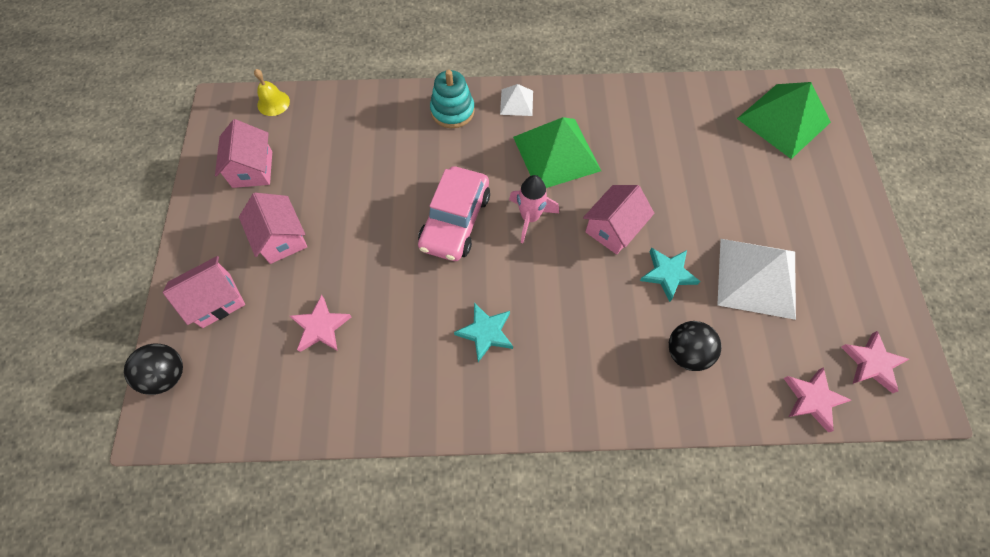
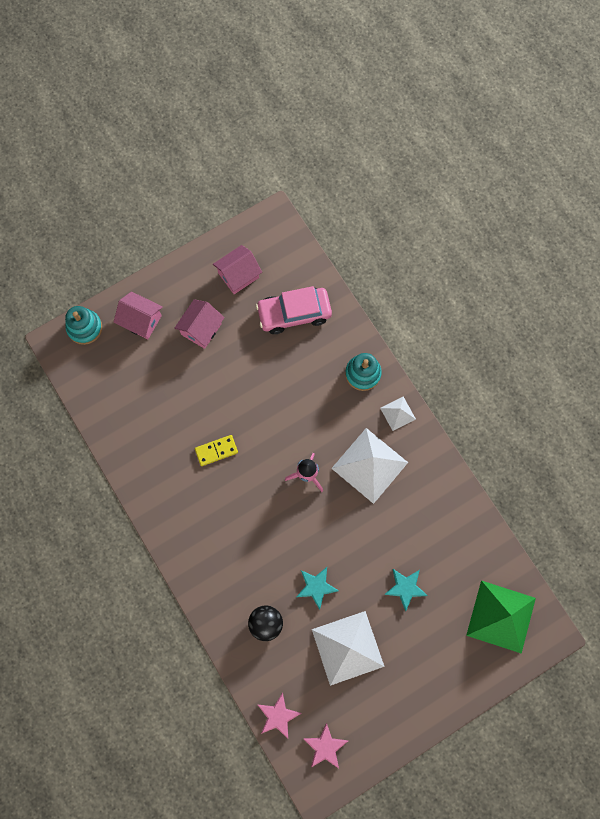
camera: 60 degrees right, 10 degrees up
black ball [124,344,183,395] -> turquoise stacking toy [65,306,102,345]
yellow bell [254,69,290,116] -> none
pink star [290,295,351,352] -> none
pink car [418,166,490,261] -> pink car moved to [256,286,332,334]
turquoise star [454,303,513,362] -> turquoise star moved to [384,569,428,611]
green pyramid [513,117,601,188] -> white pyramid [331,428,408,504]
pink house [583,185,654,254] -> none
none -> yellow domino [195,435,238,466]

